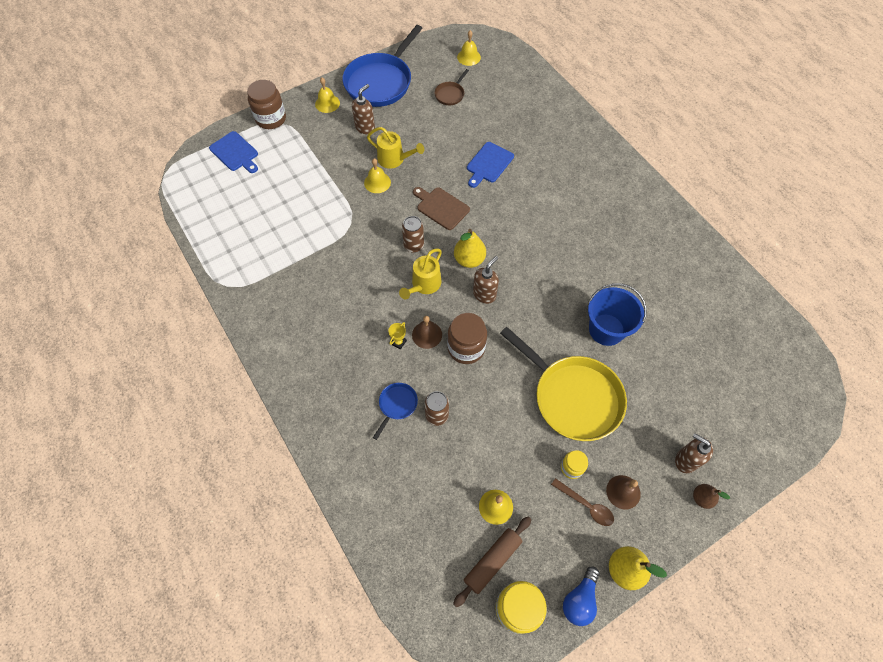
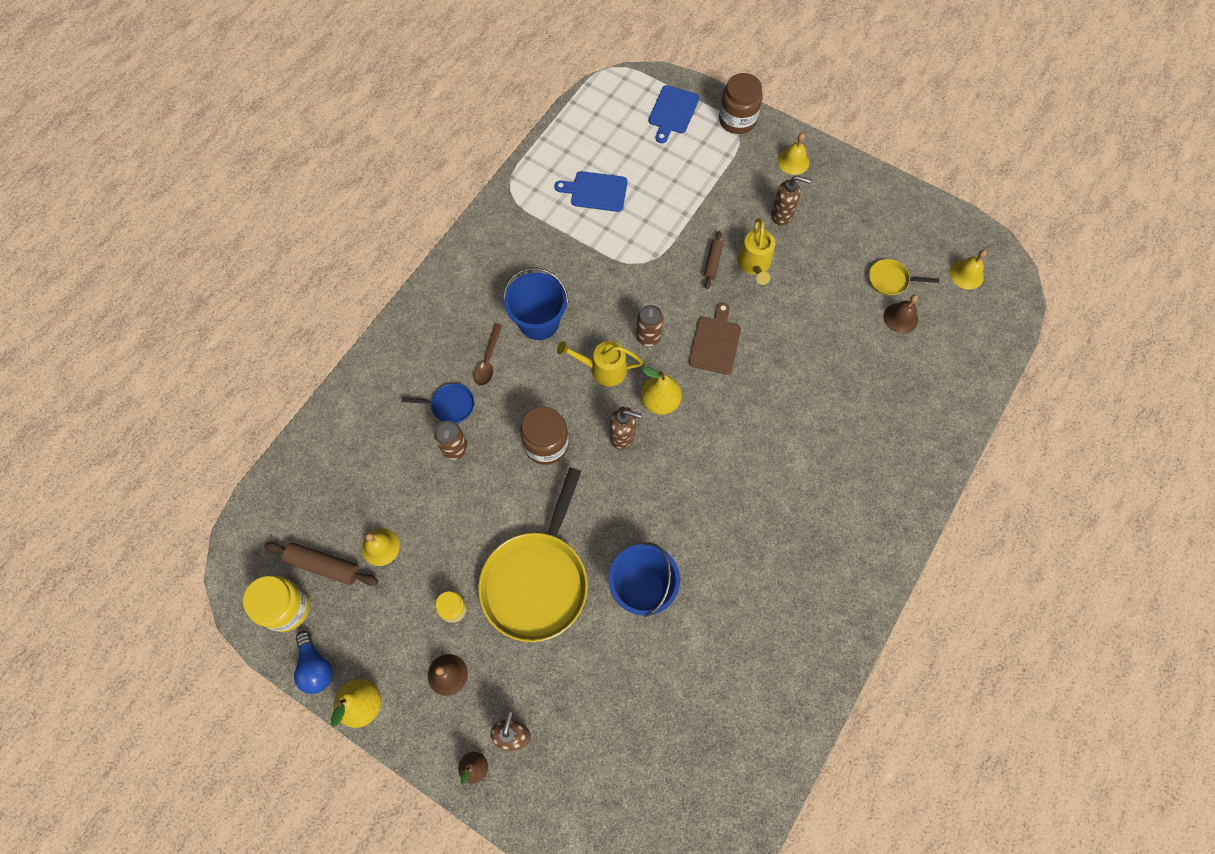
camera: 65 degrees right, 5 degrees up
blue pan [343,25,422,107] -> none
yellow bell [364,158,391,193] -> brown rolling pin [704,231,723,289]
yellow trophy [388,322,407,350] -> none
brown bell [412,316,442,349] -> brown bell moved to [884,295,918,334]
brown pan [434,69,469,105] -> yellow pan [869,259,939,296]
blue cutting board [467,142,514,188] -> blue cutting board moved to [555,171,628,212]
brown spoon [551,478,614,526] -> brown spoon moved to [473,324,502,386]
blue light bulb [563,567,600,626] -> blue light bulb turned 120 degrees counterclockwise [294,631,332,694]
none -> blue bucket [503,267,568,340]

